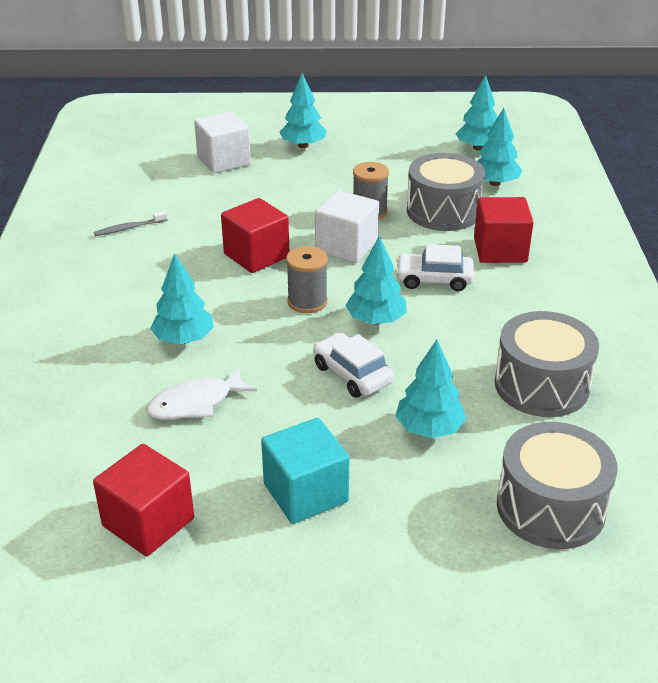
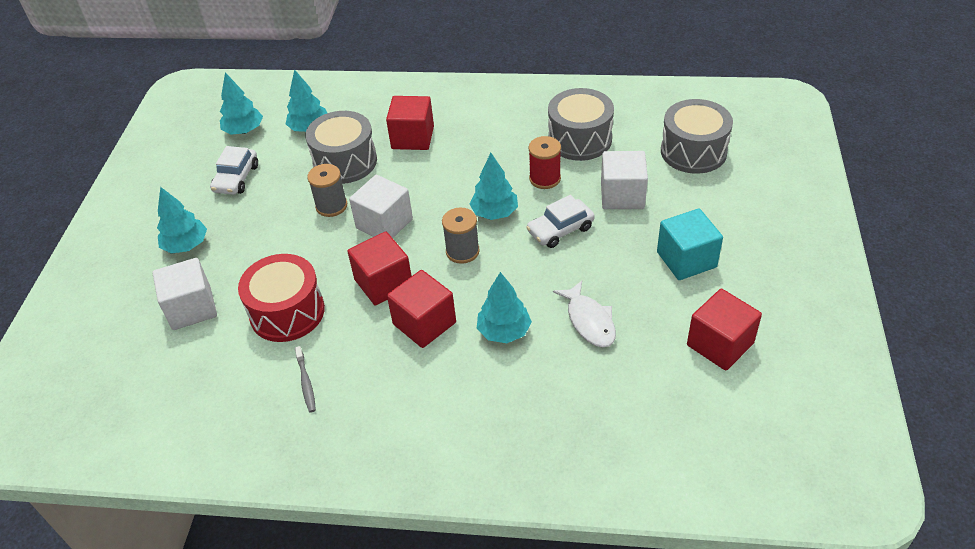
camera: 80 degrees left, 10 degrees up
white car [395,244,474,291] -> white car moved to [210,146,258,195]
turquoise tree [395,340,466,438] -> white cube [601,151,648,209]
none -> red drum [238,254,325,342]
none -> red cube [387,270,456,348]
none -> red spool [528,136,561,189]

